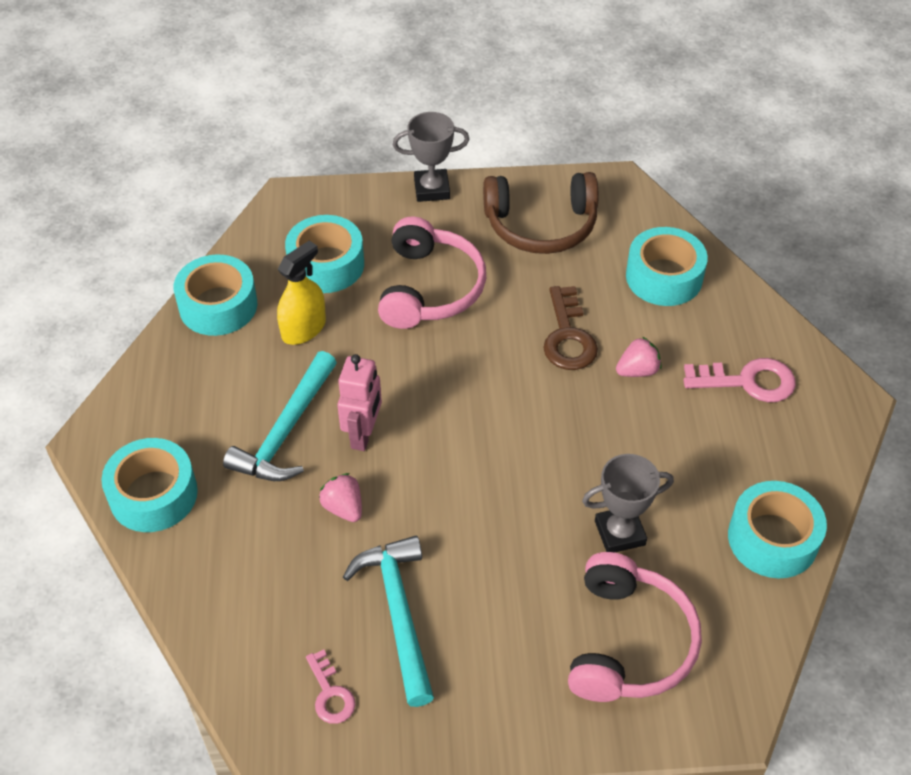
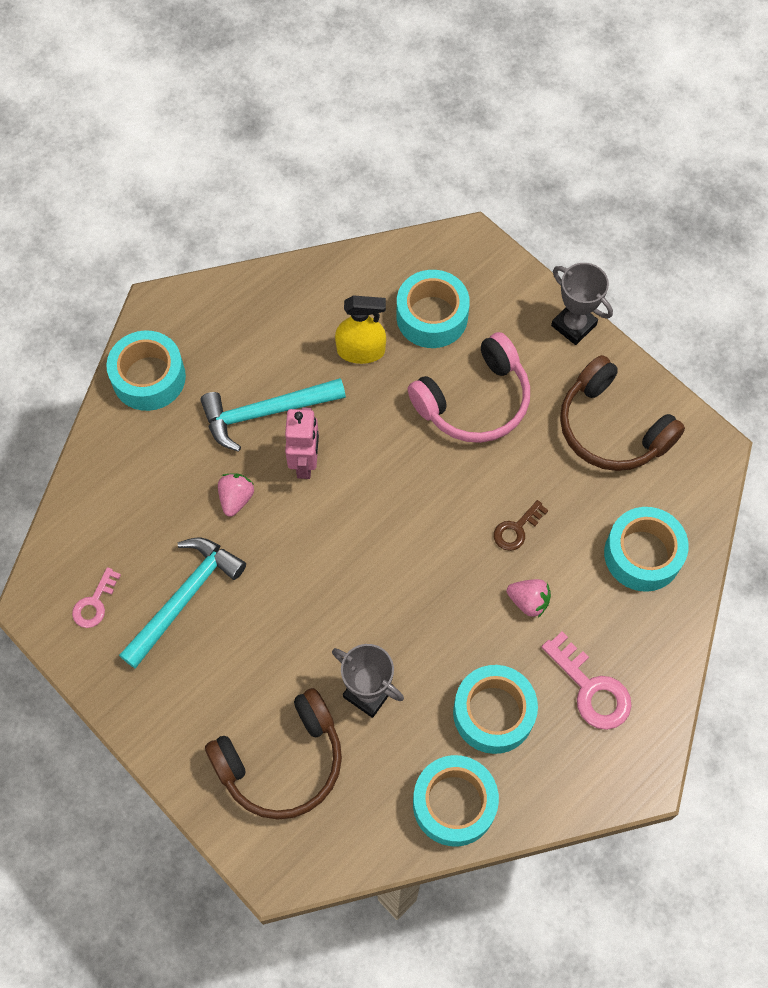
camera: 50 degrees right, 15 degrees up
turquoise tape [174,254,257,336] -> turquoise tape moved to [453,665,538,754]
pink robot [337,354,382,451] -> pink robot turned 60 degrees counterclockwise [285,407,319,479]
brown key [543,286,598,370] -> brown key [494,500,548,551], size x0.61
pink headphones [568,552,702,702] -> brown headphones [205,688,342,820]

